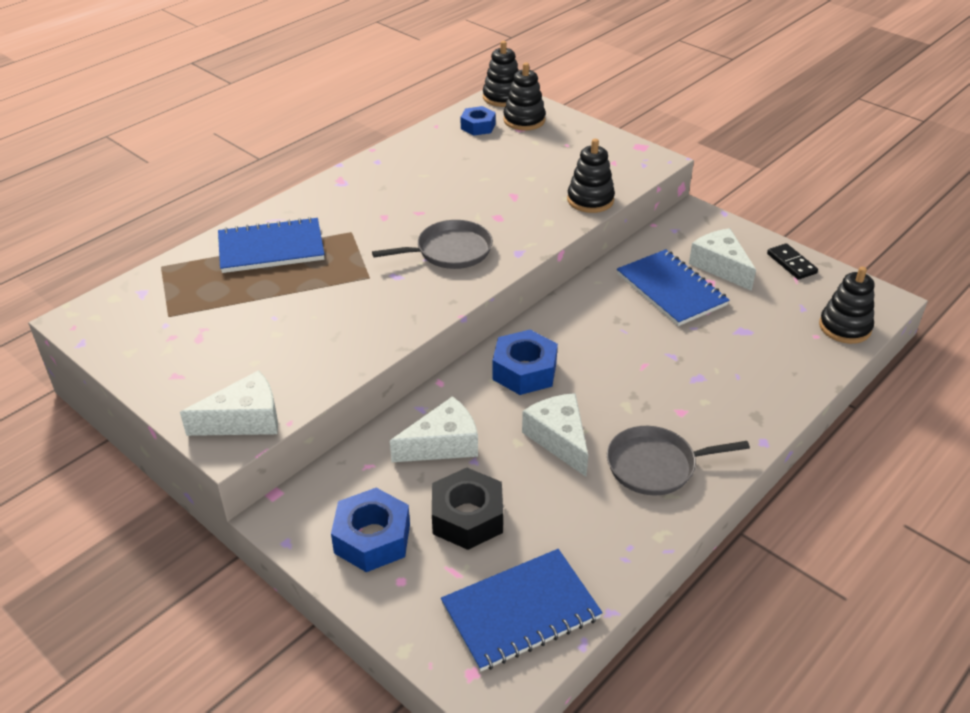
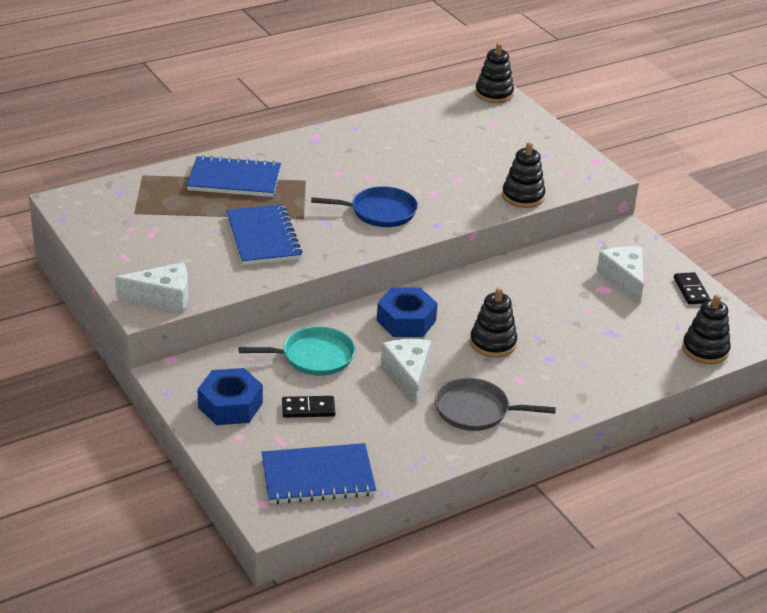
camera: 15 degrees right, 5 degrees down
grey pan [372,220,493,269] -> blue pan [311,186,418,227]
white cheese [390,396,478,462] -> turquoise pan [239,326,355,376]
black nut [432,468,503,550] -> black domino [282,396,336,418]
blue nut [461,106,496,136] -> none
black stacking toy [503,62,546,131] -> black stacking toy moved to [470,287,517,358]
blue notebook [617,249,729,326] -> blue notebook moved to [226,204,302,265]

